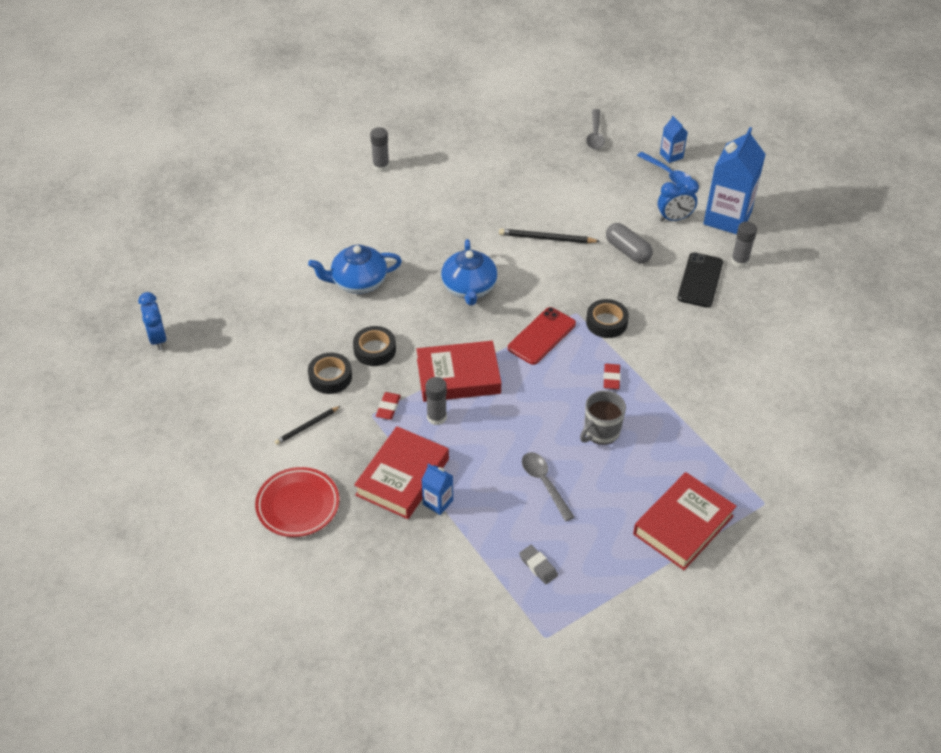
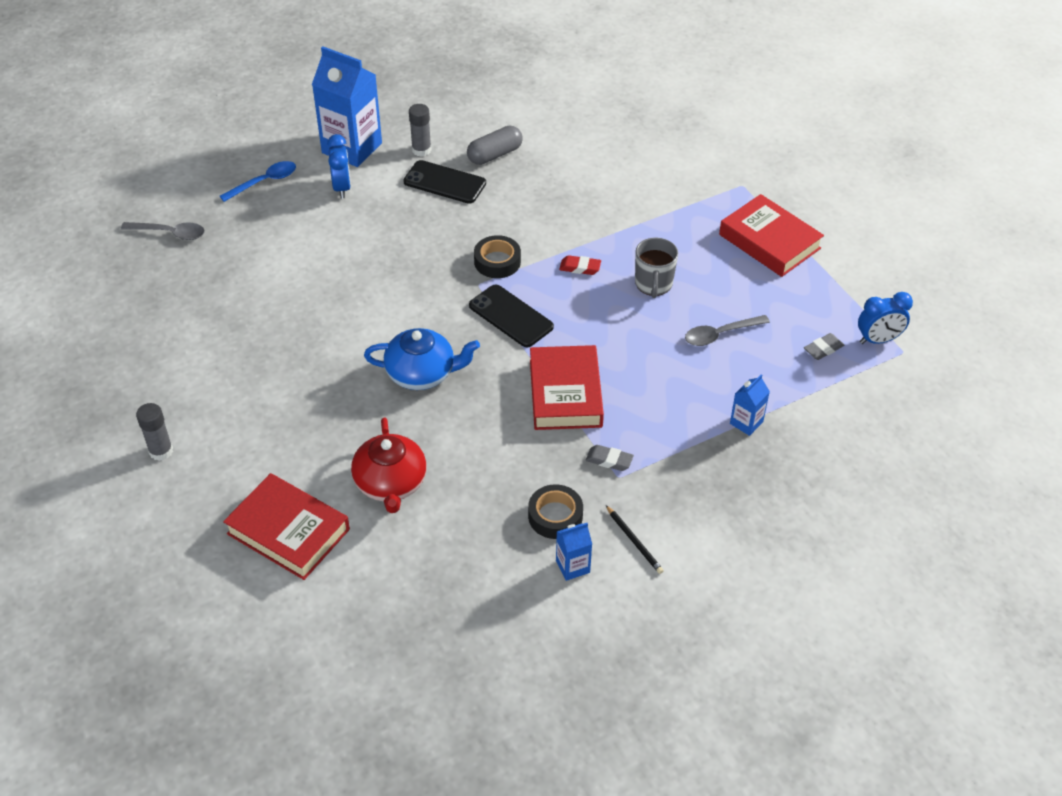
camera: 85 degrees left, 0 degrees up
blue clock [138,292,166,350] -> blue clock moved to [858,292,913,344]
red plate [255,467,340,537] -> none
blue teapot [308,245,402,294] -> red teapot [351,418,427,513]
black tape [353,326,396,366] -> none
red book [354,426,449,519] -> red book moved to [223,473,350,580]
red eraser [376,392,401,420] -> grey eraser [586,445,634,471]
grey glue stick [426,377,447,425] -> none
black pencil [499,229,600,243] -> none
red phone [508,307,576,365] -> black phone [469,284,554,347]
grey mug [580,391,626,445] -> grey mug turned 45 degrees clockwise [635,238,678,298]
grey capsule [606,223,653,263] -> grey capsule moved to [467,126,523,165]
blue carton [660,116,688,163] -> blue carton moved to [556,523,592,581]

